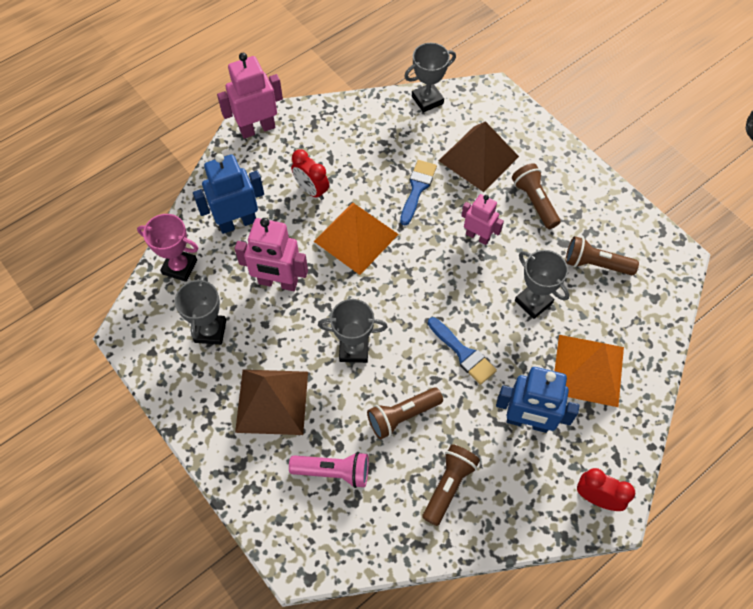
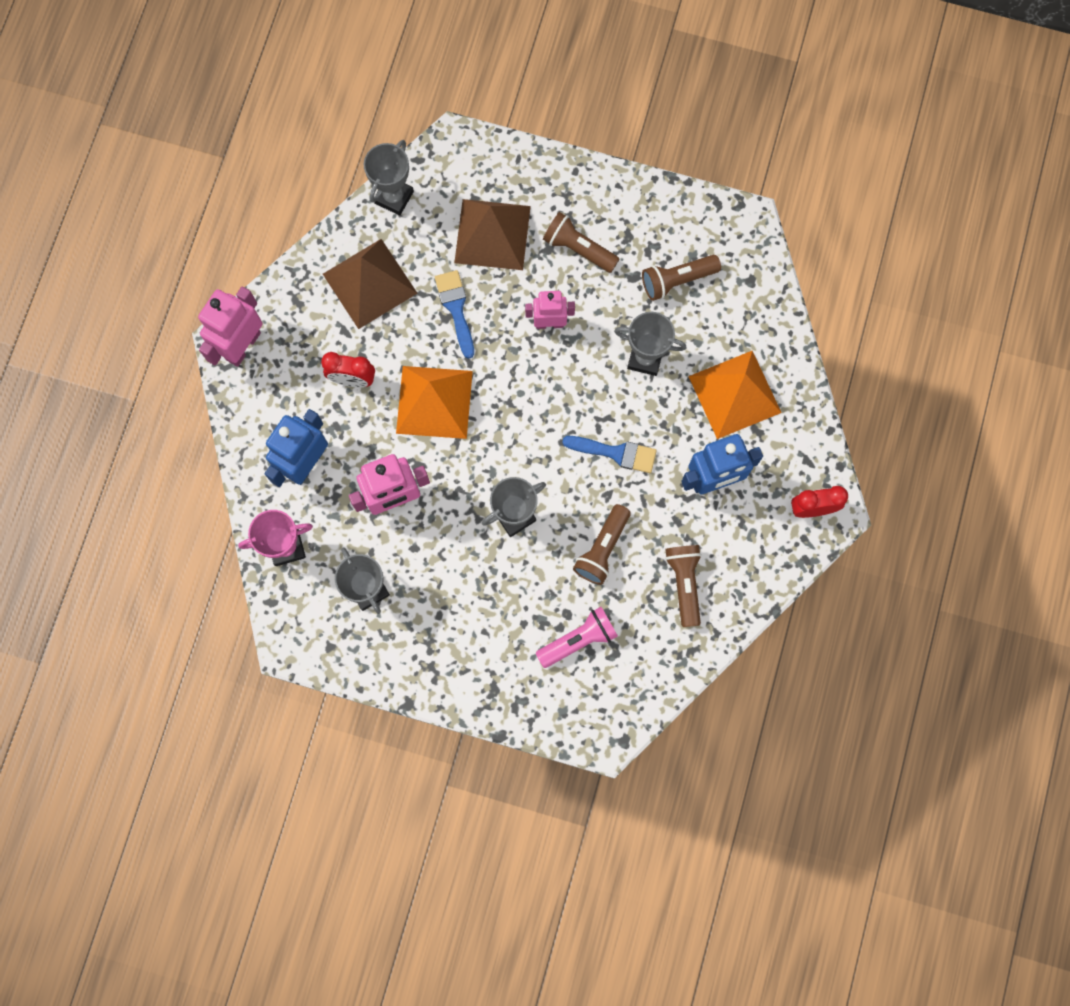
camera: 35 degrees left, 15 degrees up
brown pyramid [235,370,308,435] -> brown pyramid moved to [323,239,418,329]

